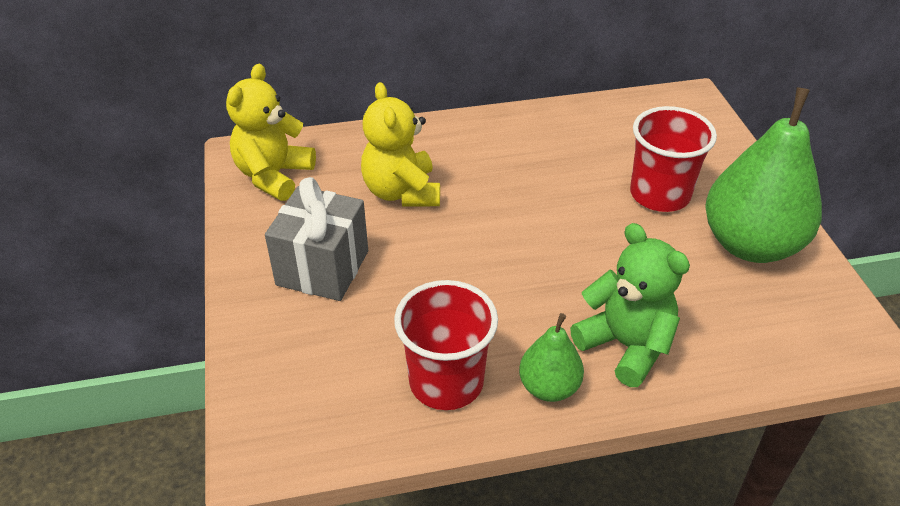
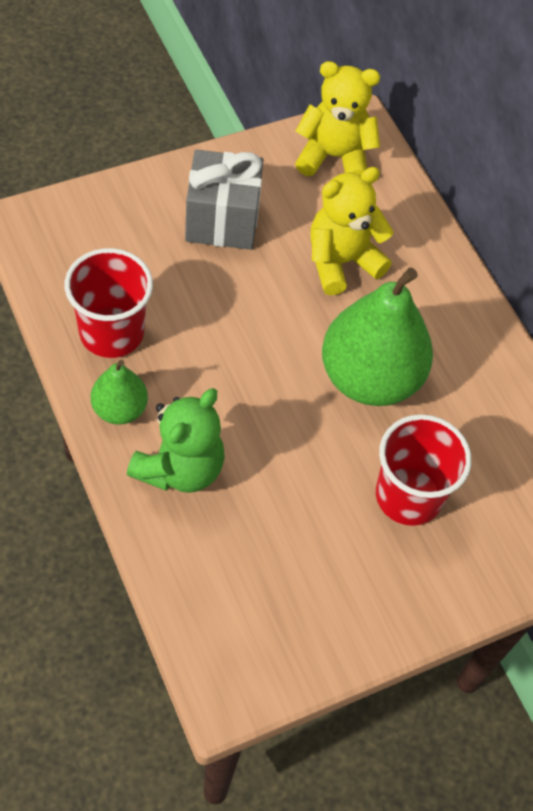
camera: 70 degrees right, 15 degrees up
green pear [705,88,822,263] -> green pear moved to [322,268,433,406]

